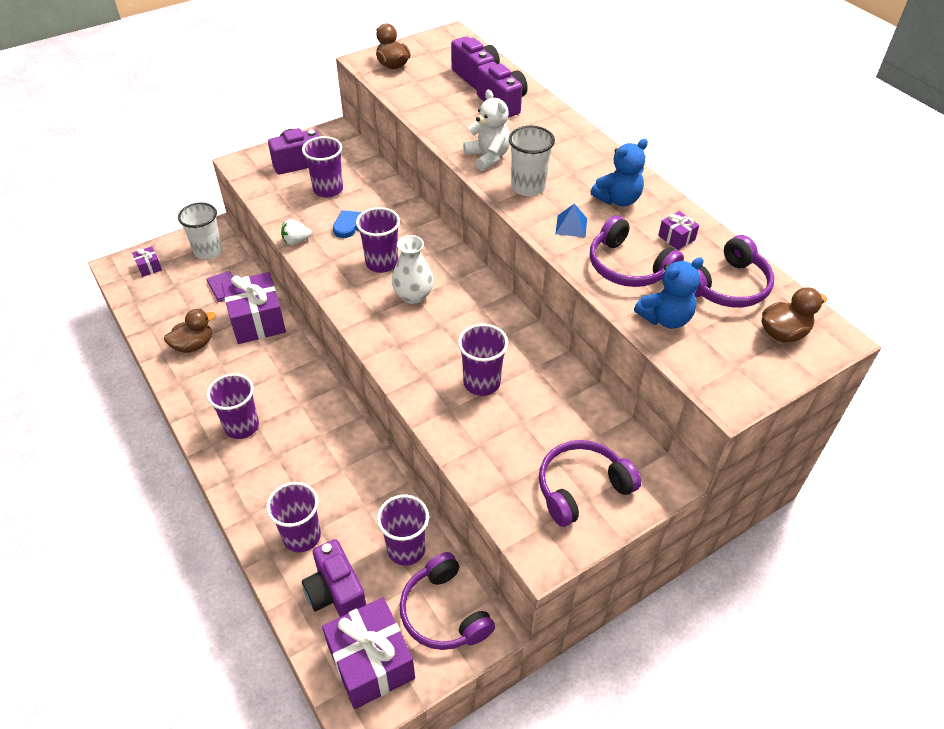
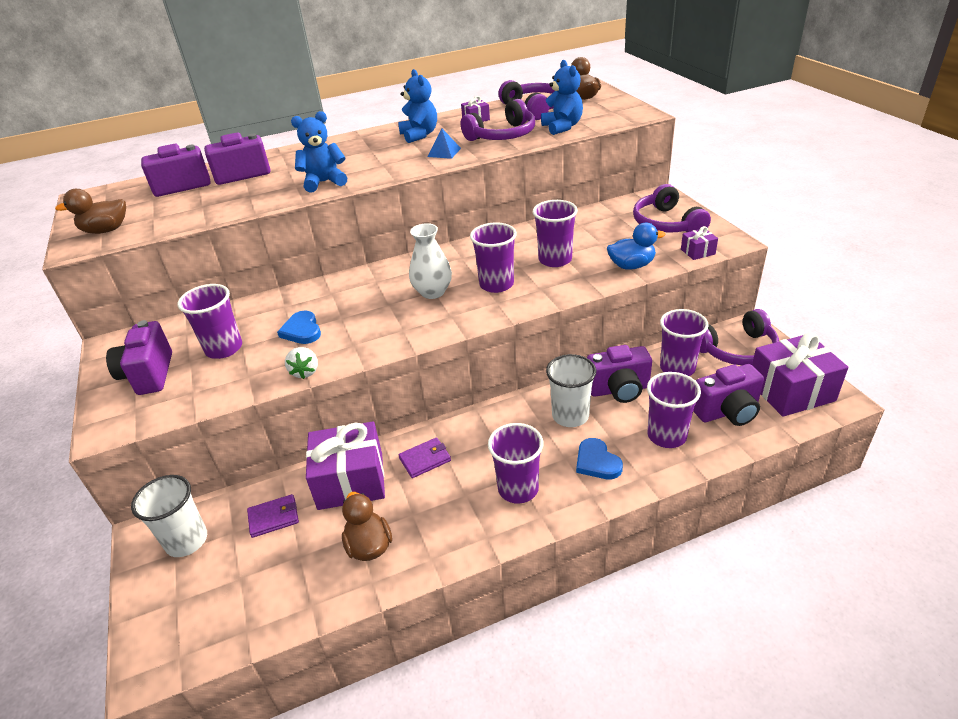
camera: 75 degrees left, 10 degrees down
purple gift [132,246,162,277] -> purple gift moved to [681,226,718,260]
purple cup [356,207,400,273] -> purple cup moved to [470,222,517,293]
white teddy bear [463,90,510,171] -> blue teddy bear [291,111,347,193]
white cup [509,126,555,196] -> white cup moved to [546,354,596,427]
none -> purple wallet [398,437,451,478]
none -> blue heart [576,438,623,479]
none -> purple camera [587,345,652,403]
none -> blue duck [607,223,665,270]

